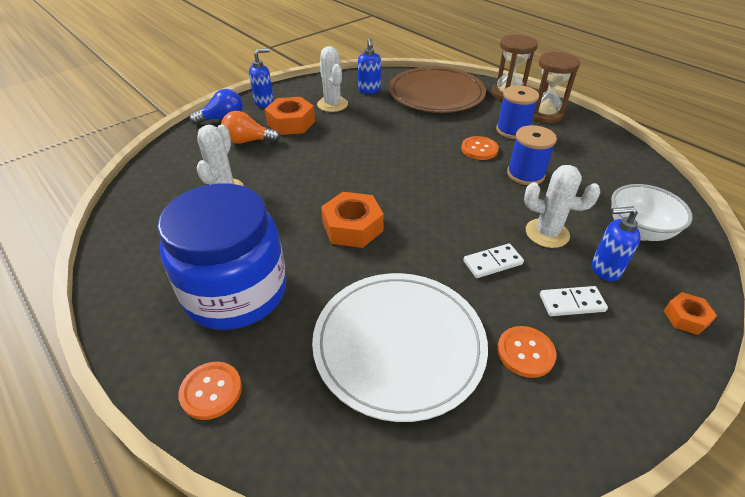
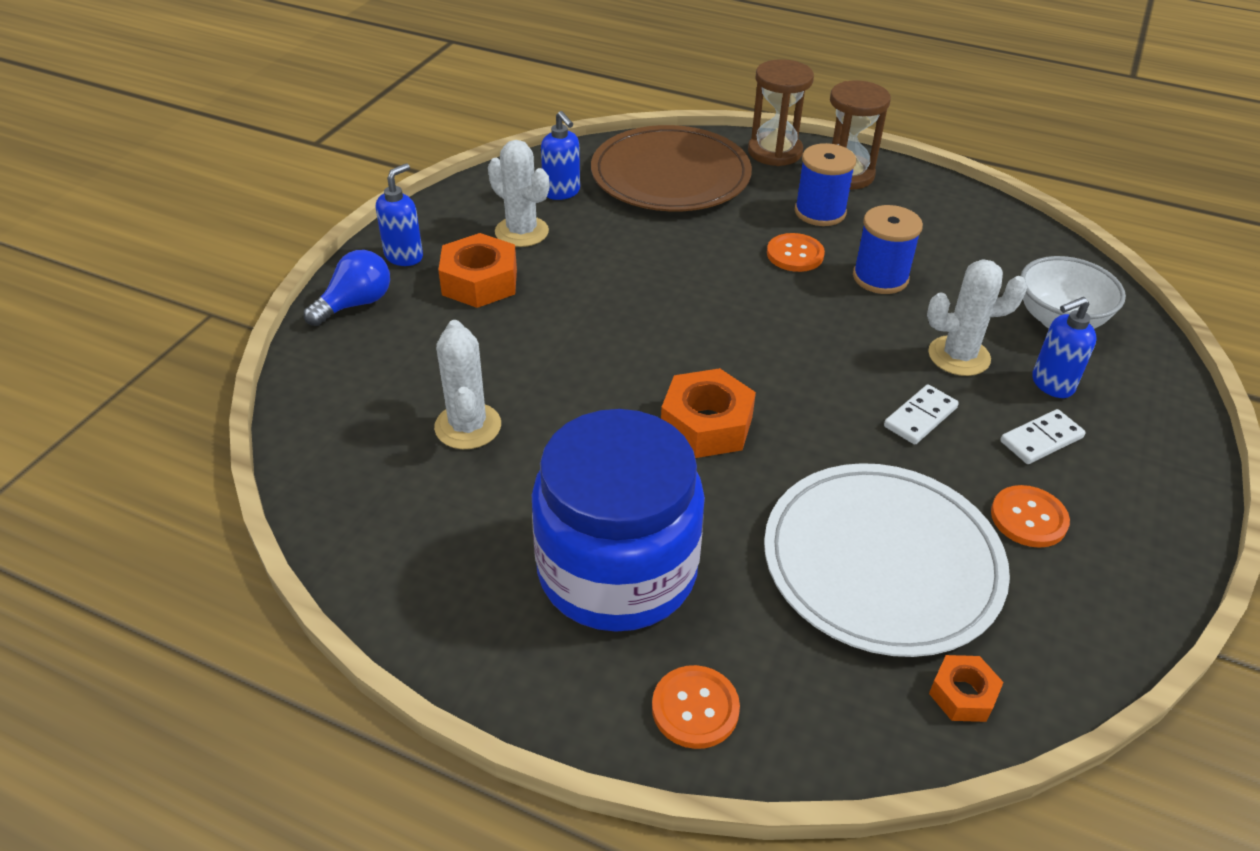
camera: 25 degrees left, 0 degrees up
orange light bulb [221,111,280,144] -> none
orange nut [663,292,717,335] -> orange nut moved to [929,655,1004,722]

